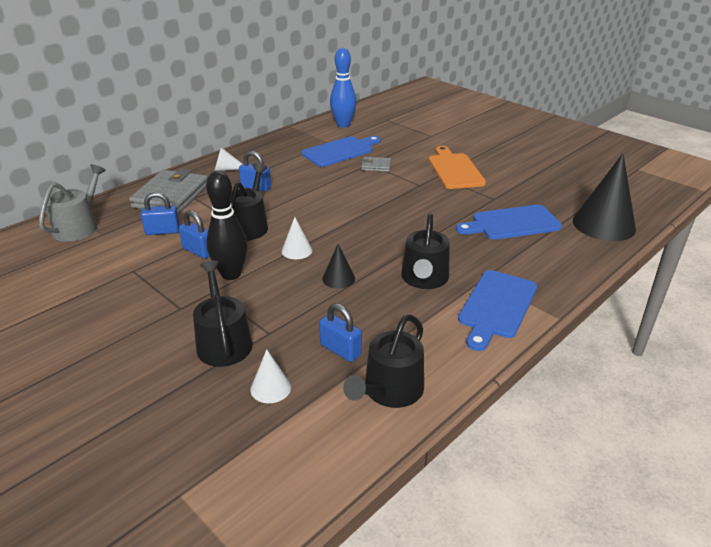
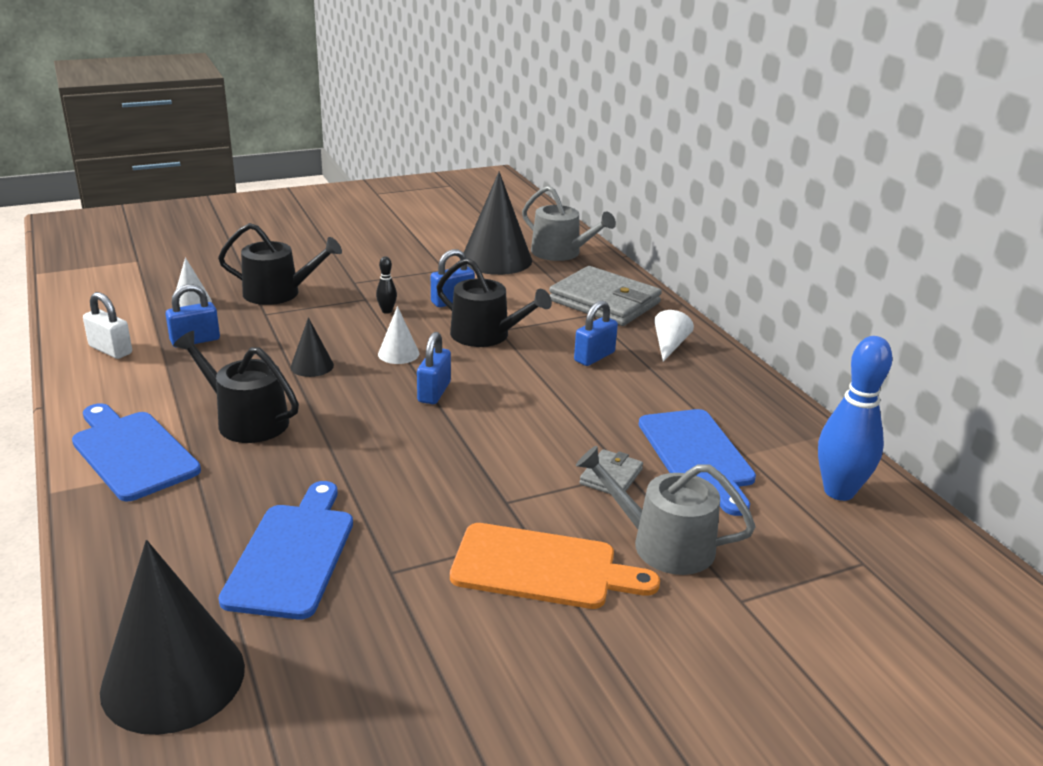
camera: 110 degrees right, 5 degrees down
blue padlock [140,192,180,235] -> blue padlock moved to [417,332,451,404]
black bowling pin [206,171,248,280] -> black bowling pin [376,256,397,314], size x0.44
black watering can [343,315,424,408] -> white padlock [83,292,132,359]
none -> black cone [464,172,532,275]
none -> grey watering can [576,446,756,575]

